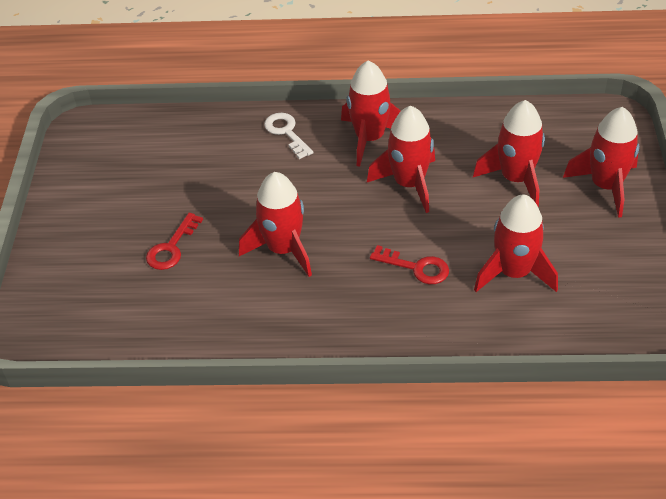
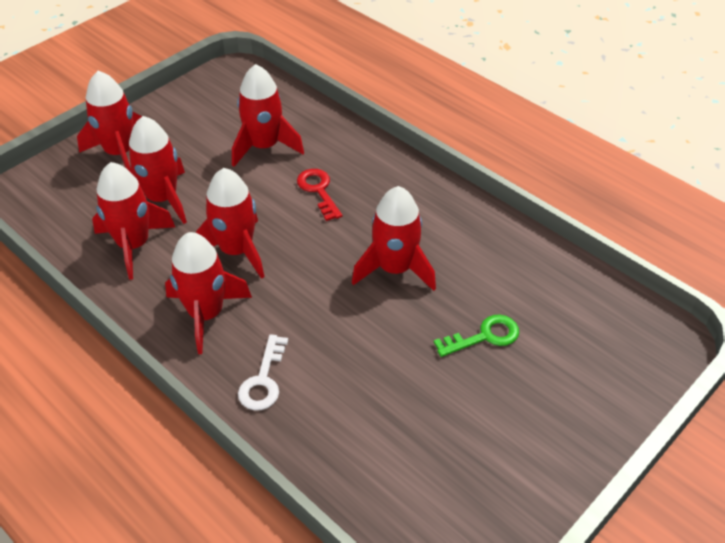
camera: 140 degrees left, 0 degrees up
red key [146,213,203,270] -> green key [434,315,519,357]
none -> red rocket [92,162,175,280]

